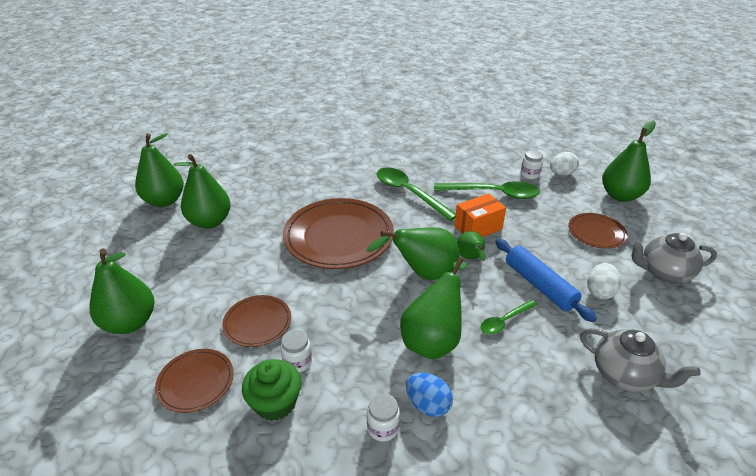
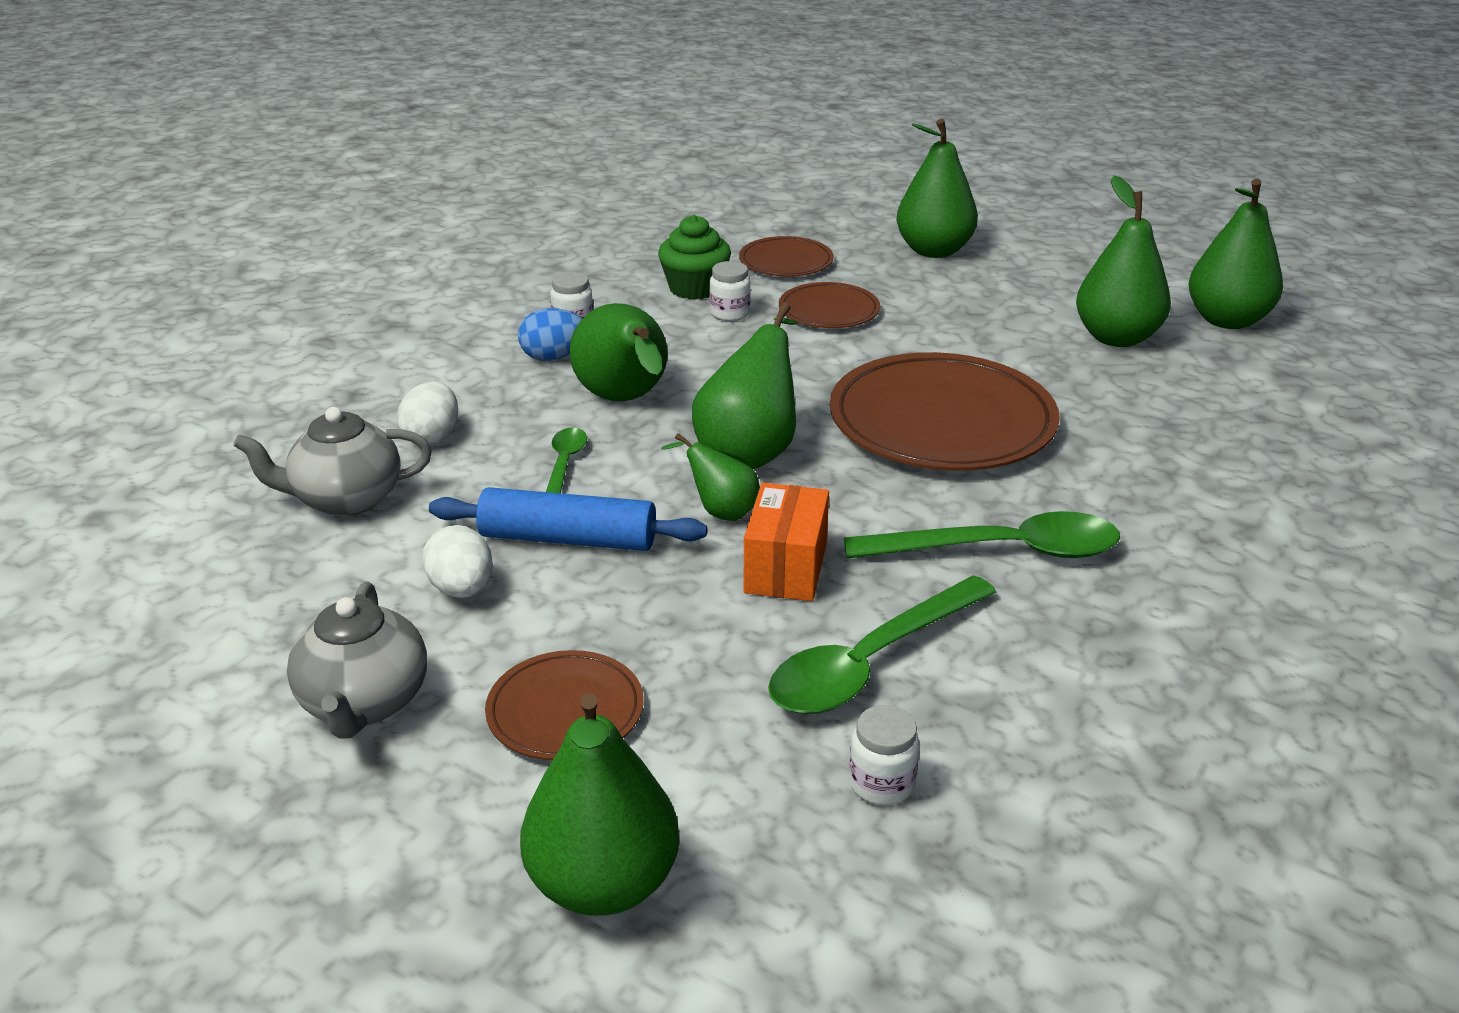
camera: 130 degrees right, 5 degrees down
white egg [550,152,579,176] -> white egg moved to [397,381,458,446]
grey teapot [630,233,717,283] -> grey teapot turned 135 degrees clockwise [287,581,427,739]

